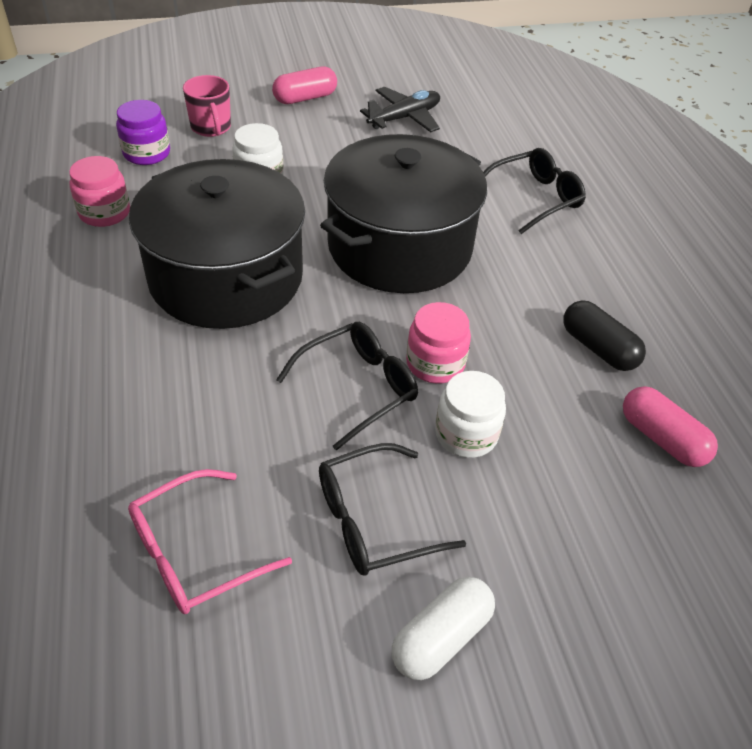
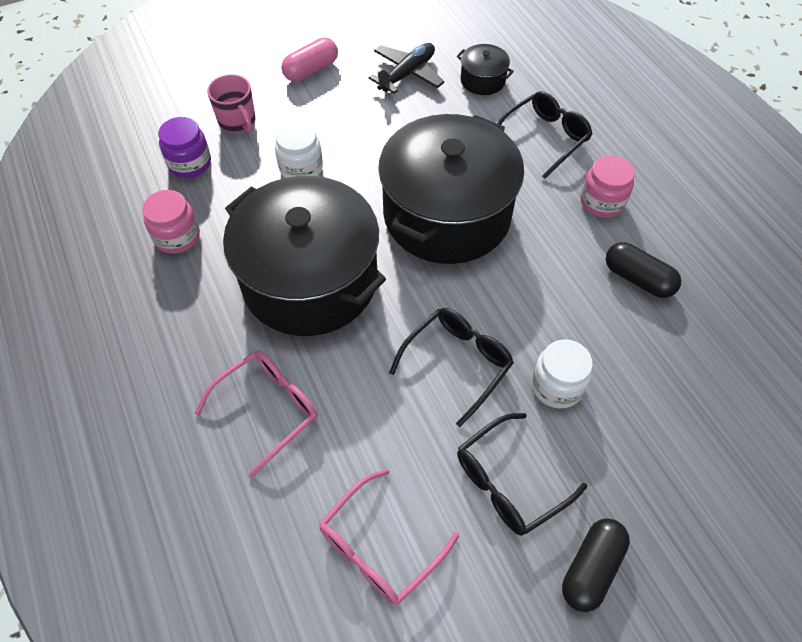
camera: 10 degrees left, 10 degrees up
white capsule [392,577,495,680] -> black capsule [562,518,630,612]
pink jar [406,302,471,384] -> pink jar moved to [581,155,635,218]
pink capsule [623,386,718,467] -> none
none -> pink glasses [194,351,318,478]
none -> black pot [457,44,514,95]

